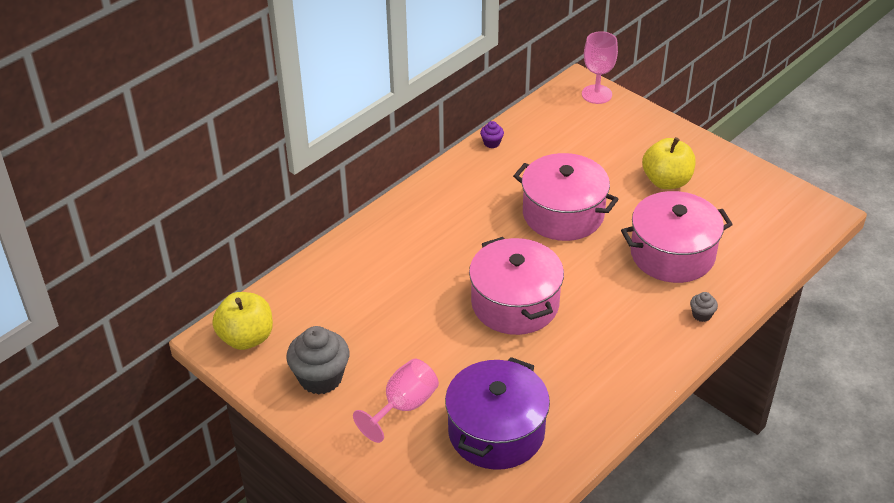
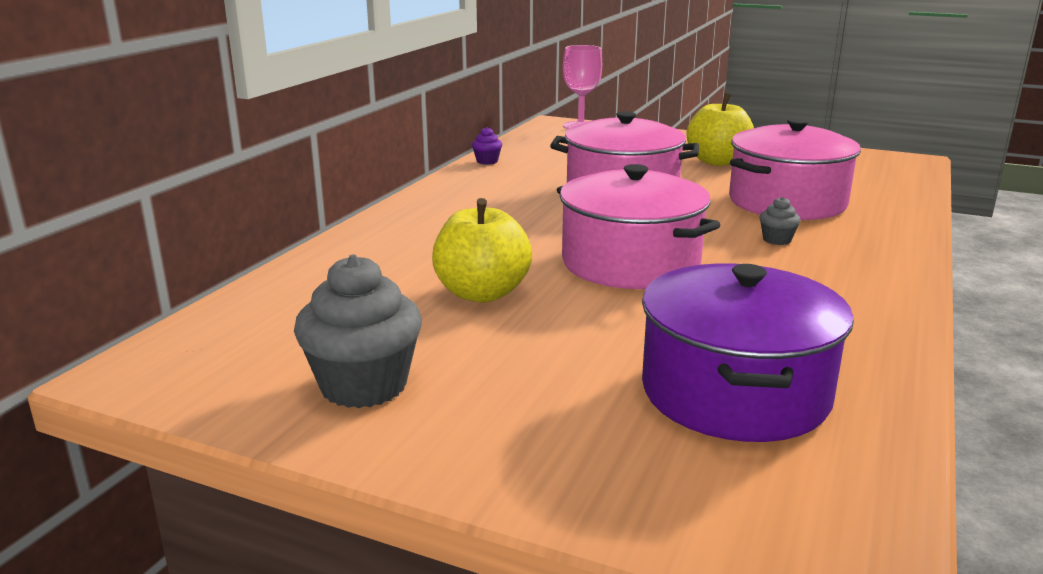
camera: 20 degrees left, 20 degrees down
yellow apple [212,292,273,350] -> yellow apple moved to [432,198,532,302]
pink goblet [353,359,439,443] -> none
grey cupcake [690,292,718,322] -> grey cupcake moved to [759,197,801,245]

